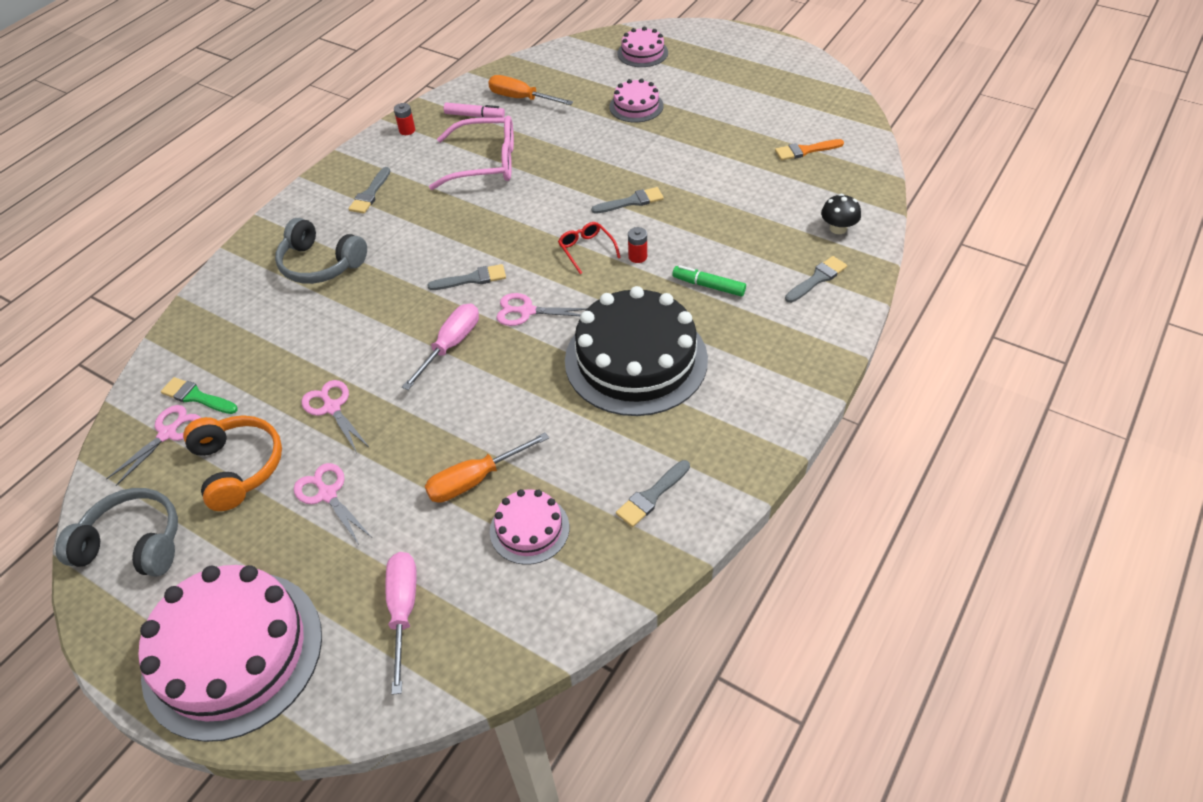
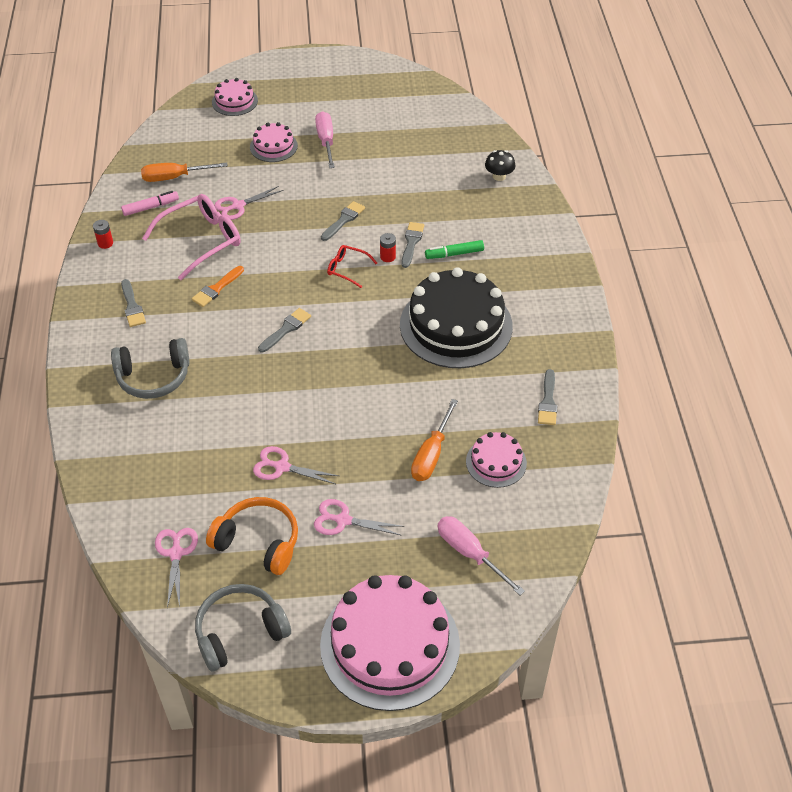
camera: 40 degrees left, 0 degrees up
green brush [161,377,238,414] -> none
pink screwdriver [402,304,479,390] -> pink screwdriver moved to [315,111,335,168]
pink scissors [496,293,587,326] -> pink scissors moved to [214,186,283,220]
orange brush [775,139,844,160] -> orange brush moved to [192,266,244,307]
grey brush [785,256,847,303] -> grey brush moved to [401,222,424,268]

